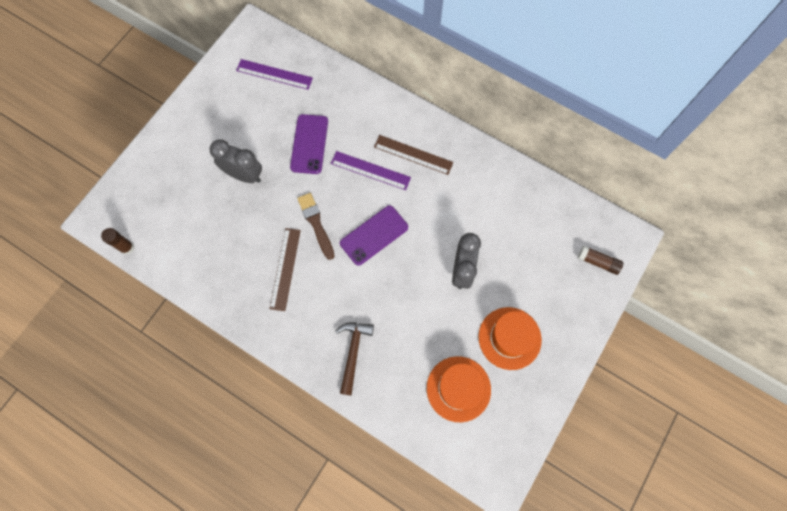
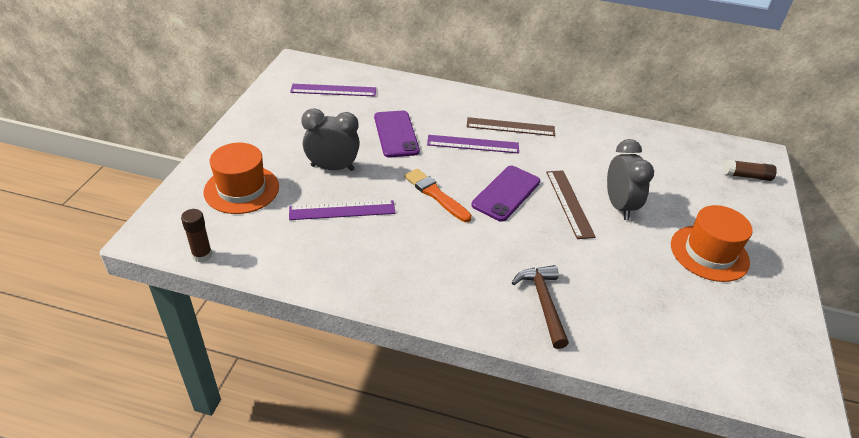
camera: 20 degrees left, 30 degrees down
brown ruler [269,228,301,311] -> brown ruler moved to [546,170,596,239]
brown brush [297,193,335,260] -> orange brush [404,168,472,222]
orange hat [427,356,491,422] -> orange hat moved to [204,143,279,214]
none -> purple ruler [289,200,395,220]

